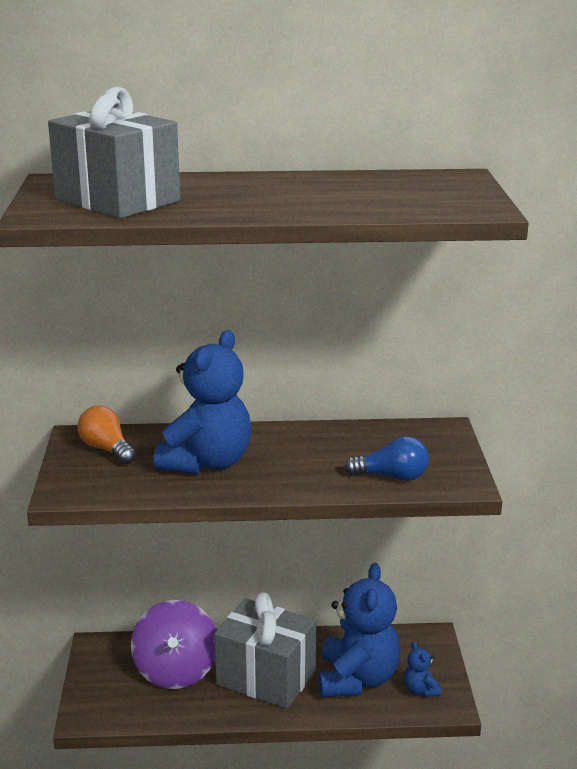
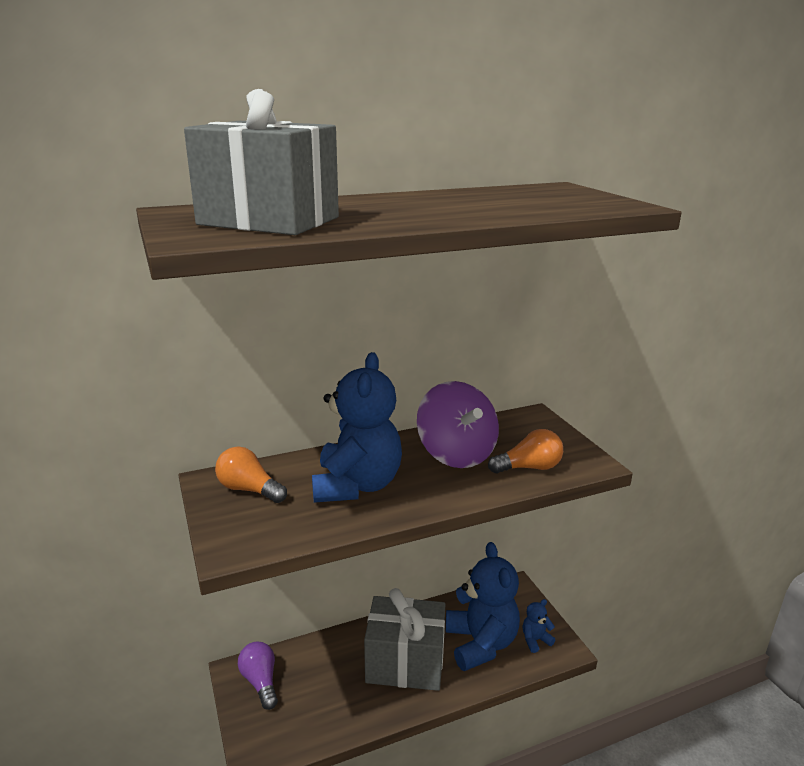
camera: 20 degrees left, 0 degrees up
purple spinning top [131,600,216,689] -> purple spinning top moved to [417,381,499,468]
blue light bulb [344,436,429,481] -> orange light bulb [488,429,563,473]
blue teddy bear [404,642,442,697] -> blue teddy bear turned 105 degrees clockwise [523,599,555,653]
none -> purple light bulb [238,642,278,710]

